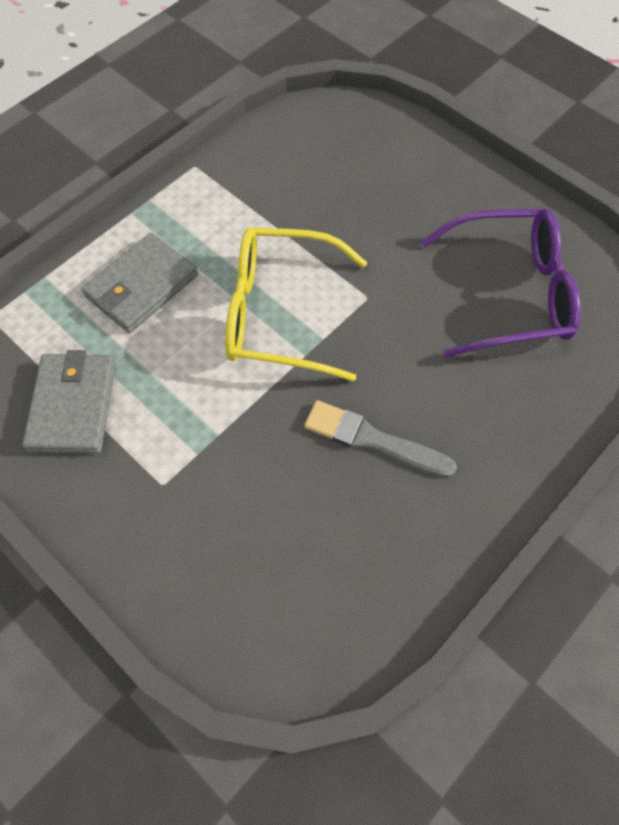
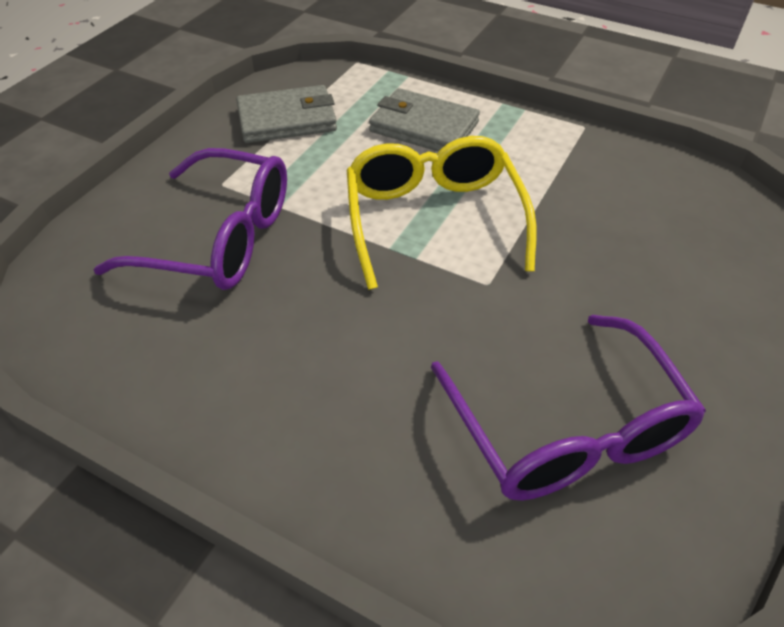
camera: 75 degrees right, 15 degrees down
grey brush [304,400,457,478] -> none
none -> purple glasses [93,148,287,290]

